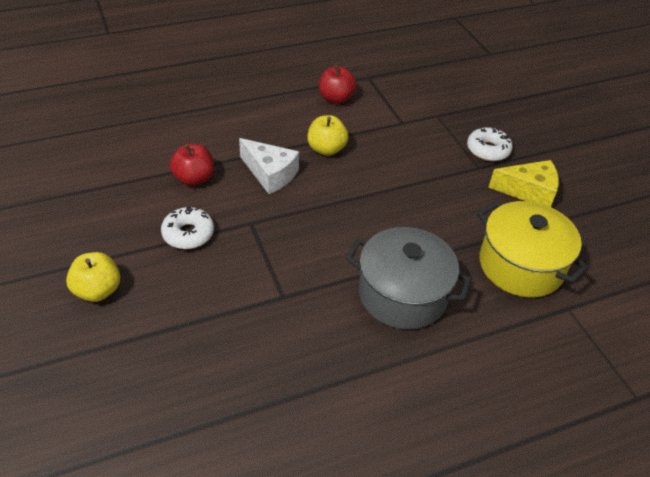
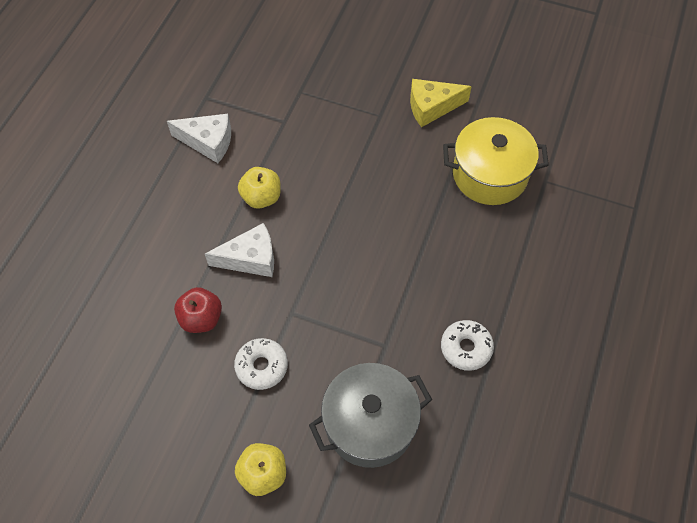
camera: 45 degrees left, 15 degrees up
red apple [319,64,356,104] -> white cheese [167,114,231,163]
grey pot [346,227,472,329] -> grey pot moved to [309,363,432,468]
white donut [467,127,513,161] -> white donut moved to [441,320,494,371]
yellow cheese [488,160,559,207] -> yellow cheese turned 150 degrees counterclockwise [410,79,472,127]

